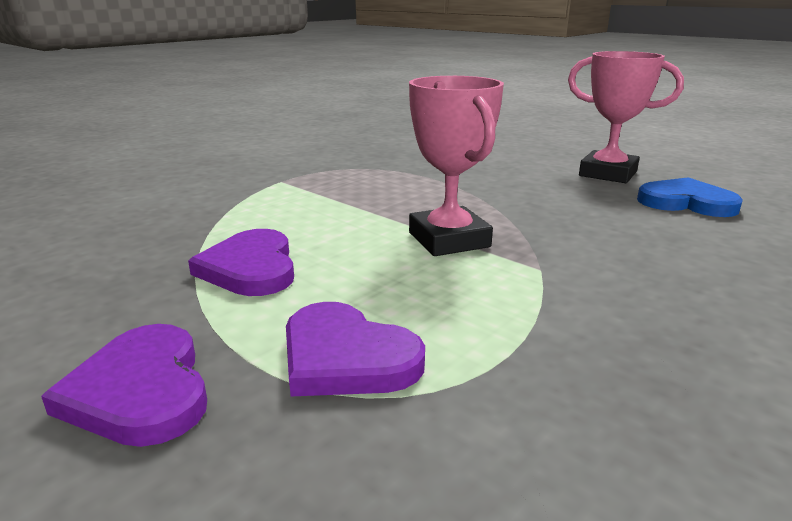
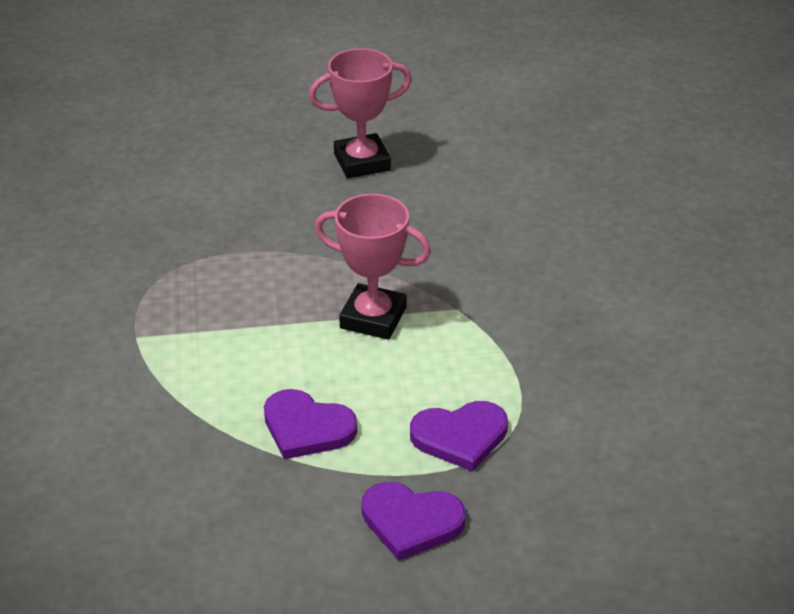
camera: 50 degrees left, 15 degrees up
blue heart [637,177,743,217] -> none

